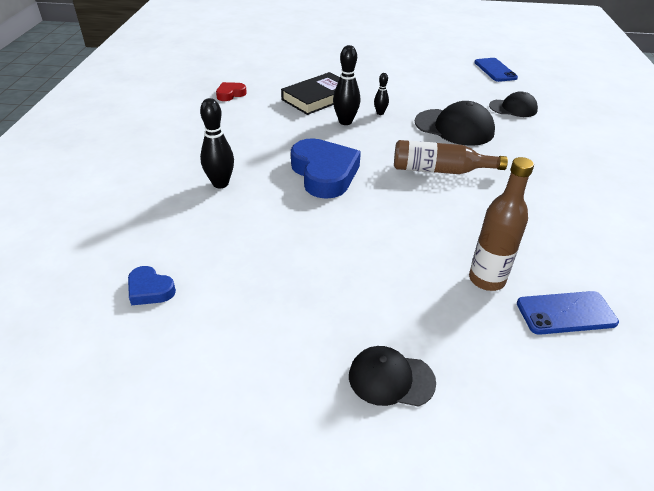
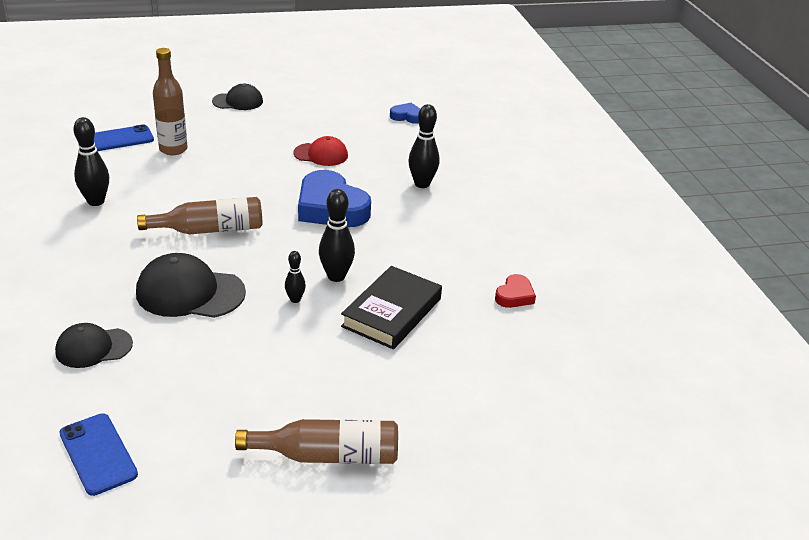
camera: 160 degrees right, 5 degrees down
none -> black bowling pin [73,117,109,206]
none -> brown bottle [235,419,398,464]
none -> red cap [293,136,348,166]

